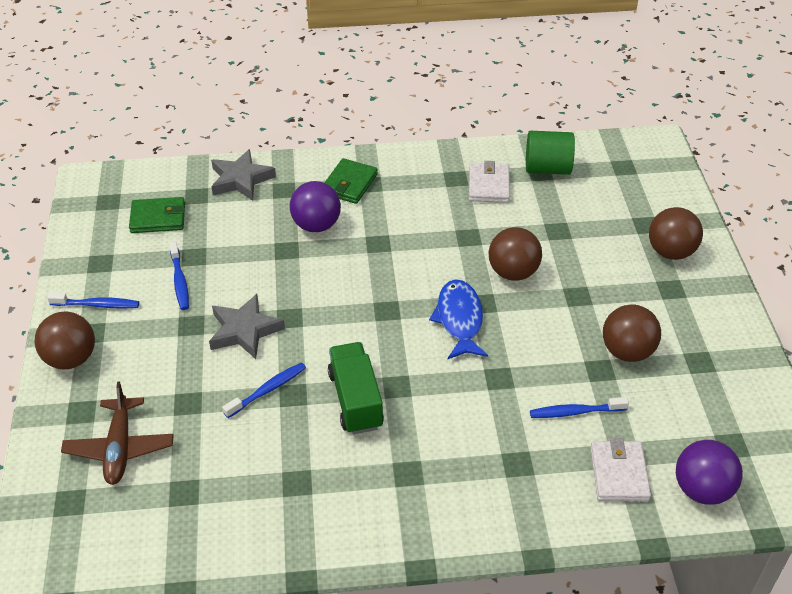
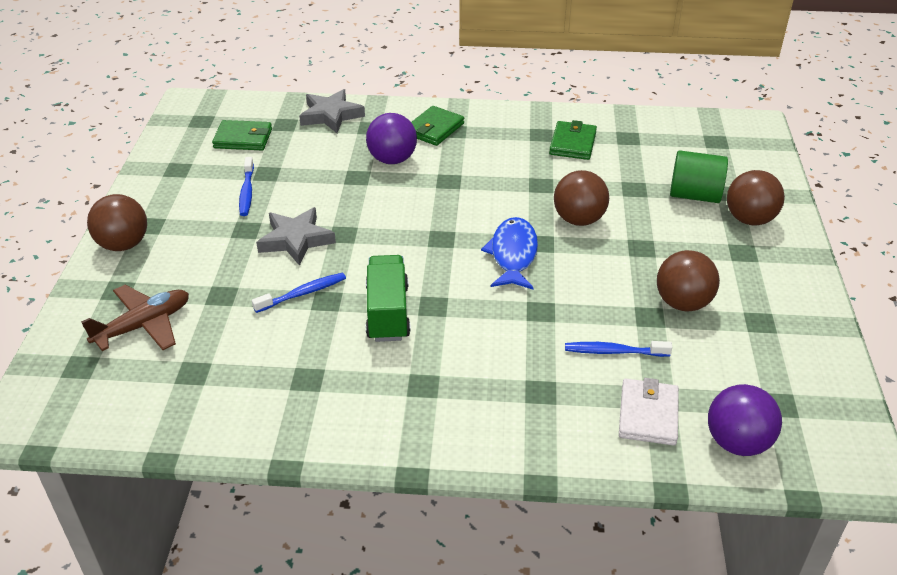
camera: 10 degrees right, 5 degrees down
blue toothbrush [47,293,139,309] -> none
brown plane [61,382,174,485] -> brown plane turned 135 degrees counterclockwise [81,285,189,351]
white wallet [469,161,510,203] -> green wallet [549,120,597,160]
green cylinder [526,131,575,175] -> green cylinder moved to [670,150,728,203]

